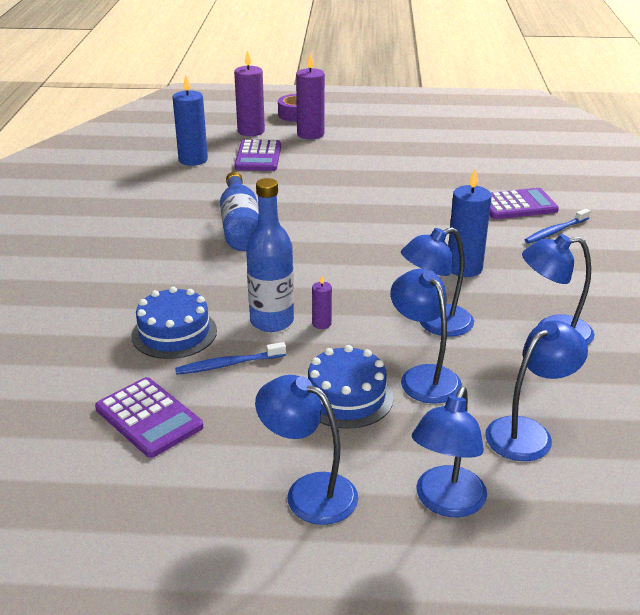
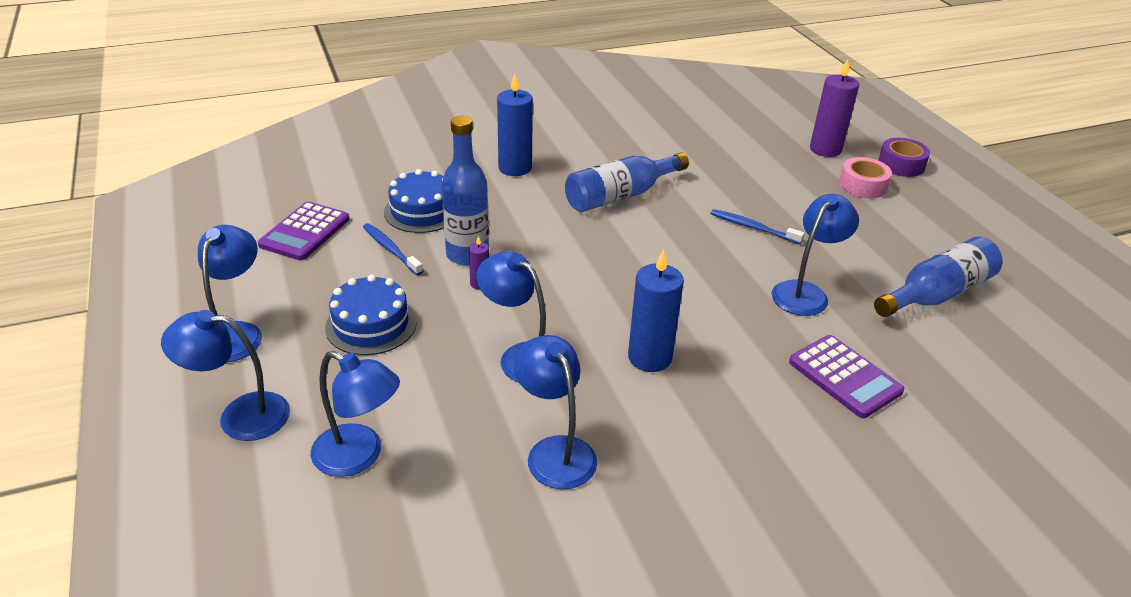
camera: 65 degrees right, 5 degrees up
blue candle [173,75,208,166] -> blue candle moved to [497,74,533,176]
purple calculator [234,140,281,171] -> none
purple candle [296,53,325,139] -> pink tape [839,157,892,199]
blue lamp [390,269,462,404] -> blue lamp moved to [772,194,859,316]
blue toothbrush [525,209,590,244] -> blue toothbrush moved to [710,209,805,244]
none -> blue bottle [874,236,1003,317]

